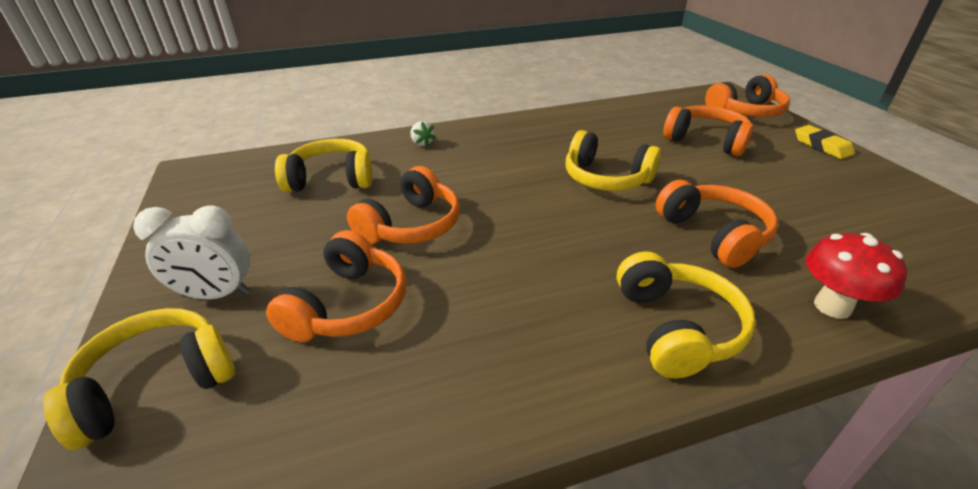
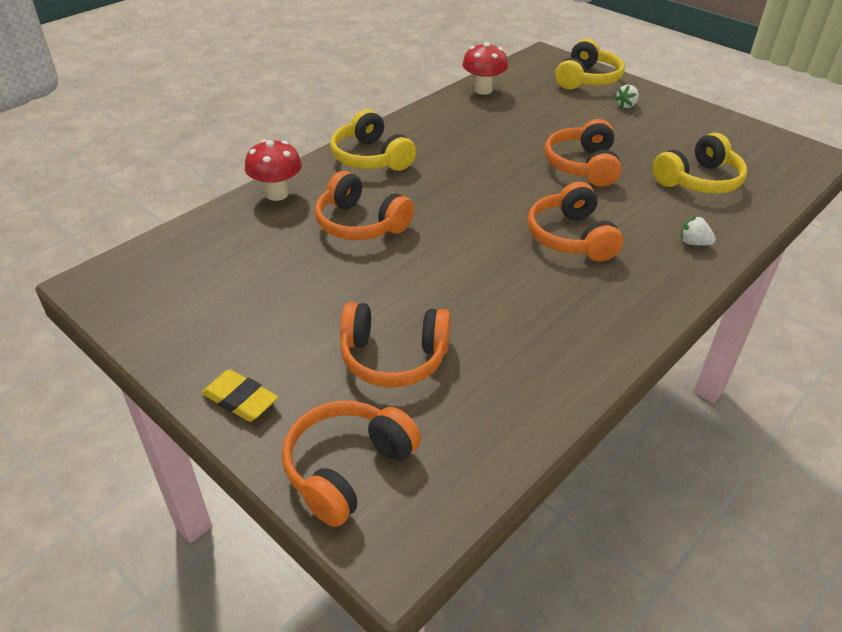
camera: 150 degrees right, 5 degrees up
white clock [133,205,251,299] -> white strawberry [615,85,639,108]
orange headphones [266,230,406,342] -> orange headphones moved to [527,182,623,261]
yellow headphones [566,130,661,191] -> none
none -> red mushroom [462,42,508,95]

